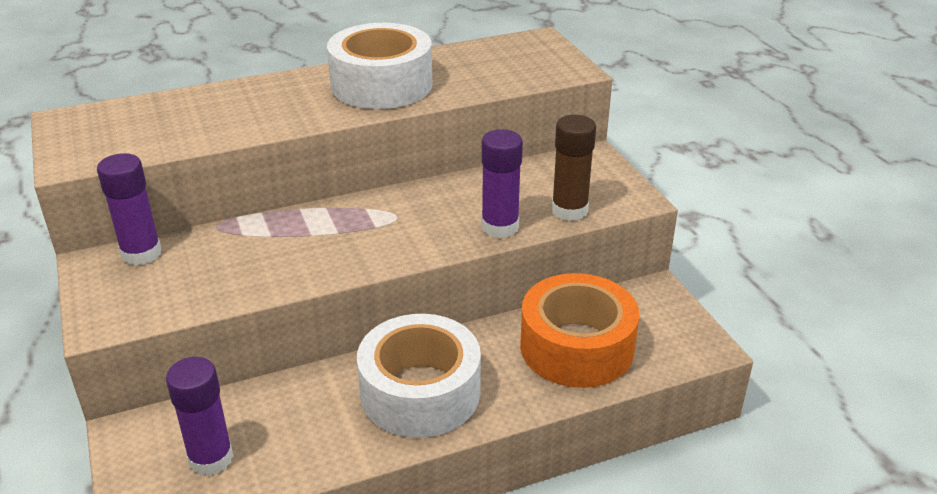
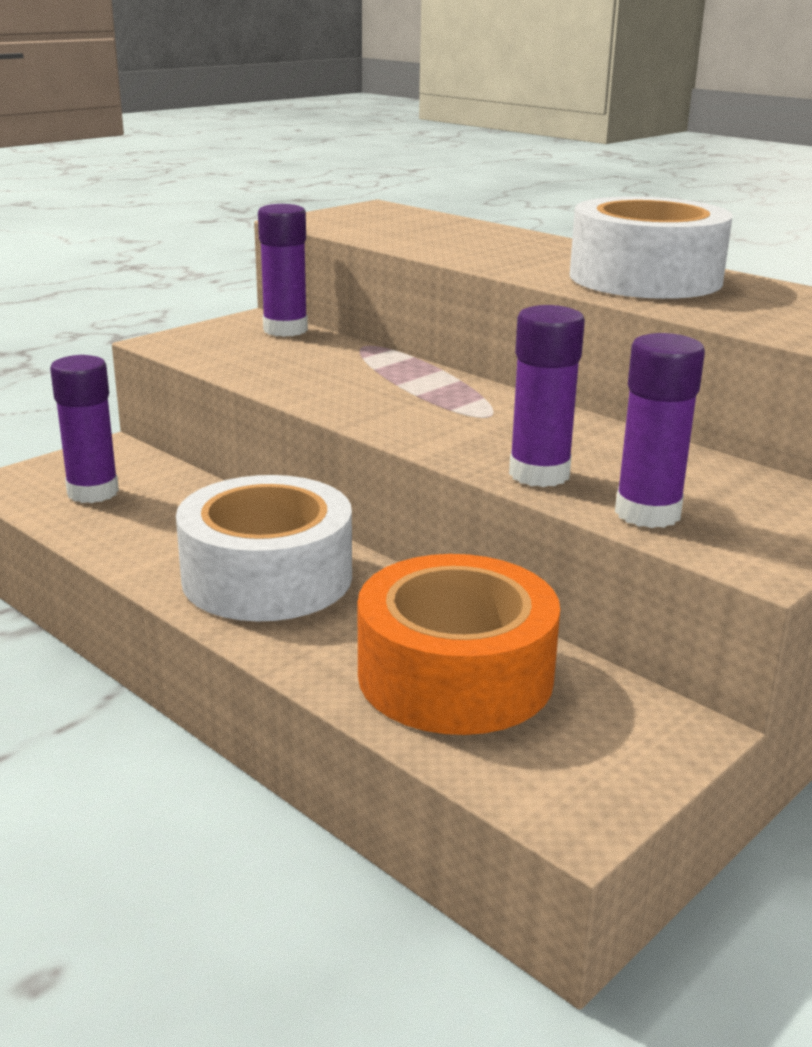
camera: 65 degrees right, 10 degrees down
brown glue stick [551,115,596,221] -> purple glue stick [615,333,705,528]

